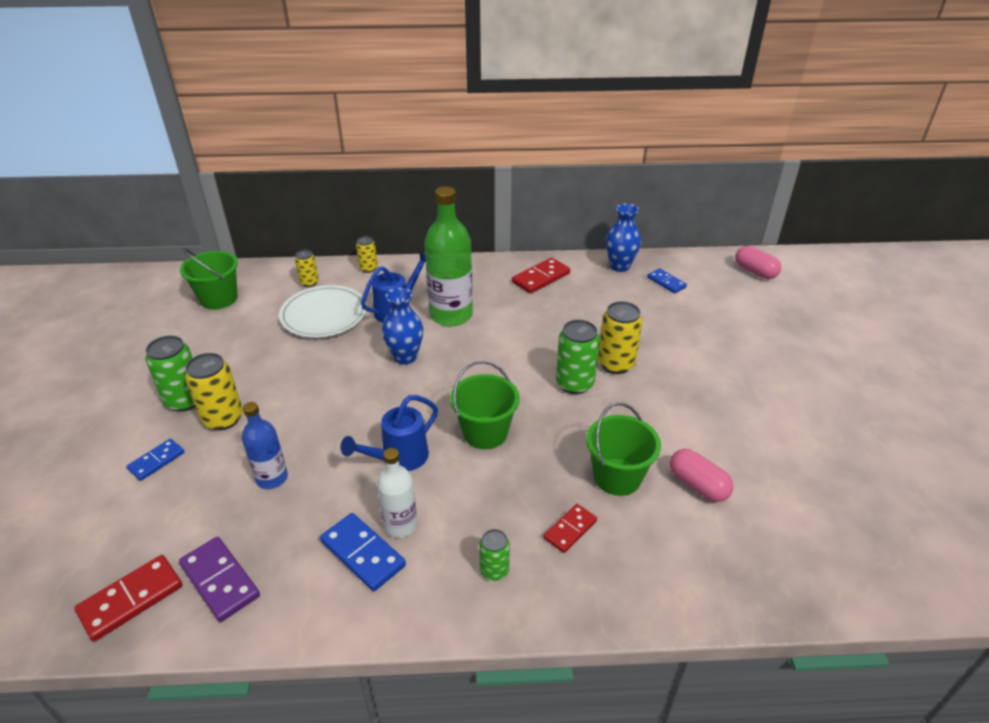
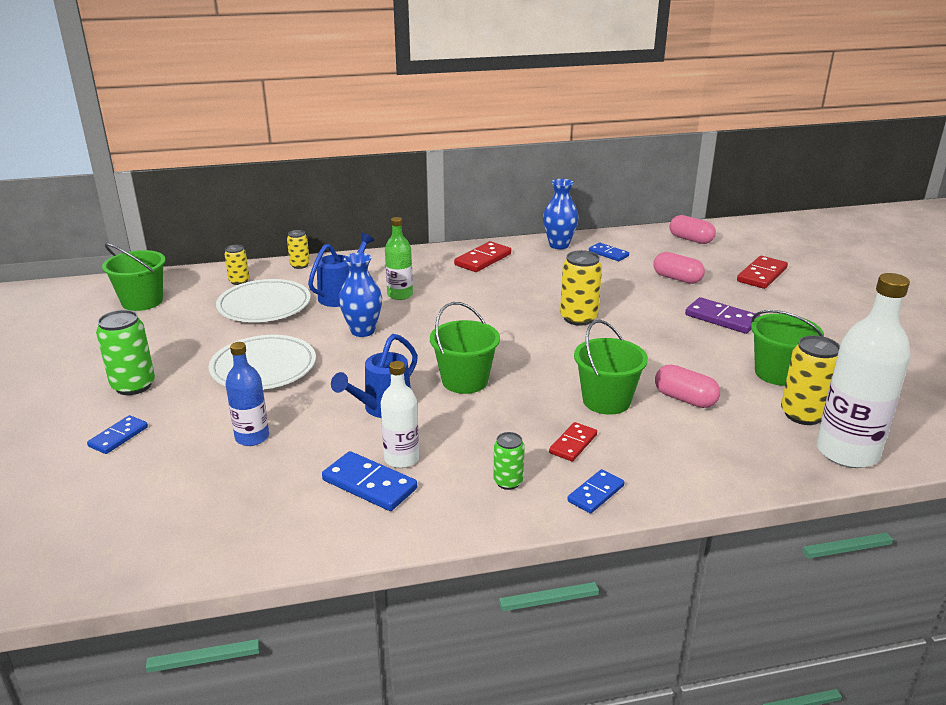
camera: 10 degrees left, 10 degrees down
red domino [74,555,182,642] -> red domino moved to [737,256,788,289]
purple domino [179,537,260,622] -> purple domino moved to [685,297,760,334]
yellow can [185,353,243,431] -> yellow can moved to [781,335,840,425]
green bottle [424,186,473,326] -> green bottle [385,217,413,300], size x0.57
green can [556,320,600,394] -> none
none -> white plate [208,335,316,390]
none -> blue domino [567,469,624,514]
none -> pink capsule [653,252,705,284]
none -> green bucket [751,310,824,386]
none -> white bottle [816,273,911,468]

